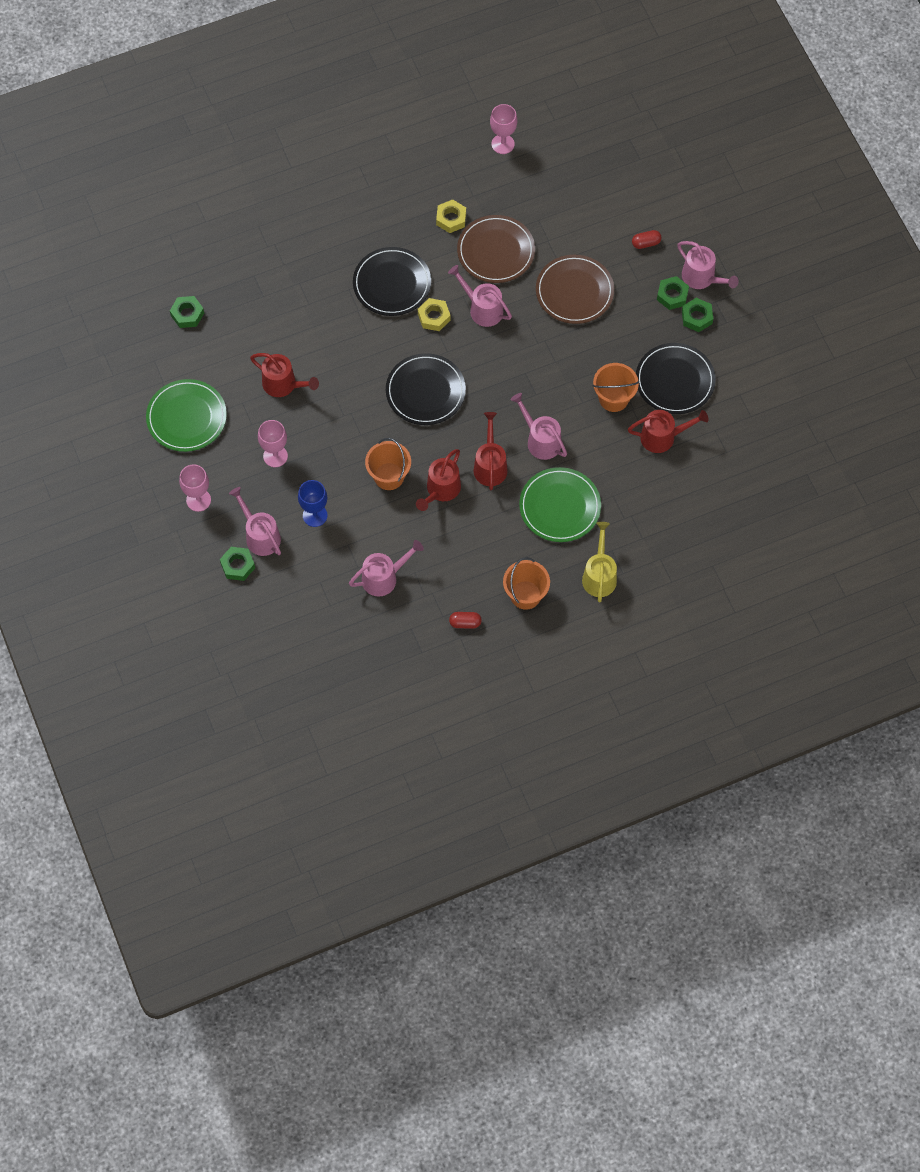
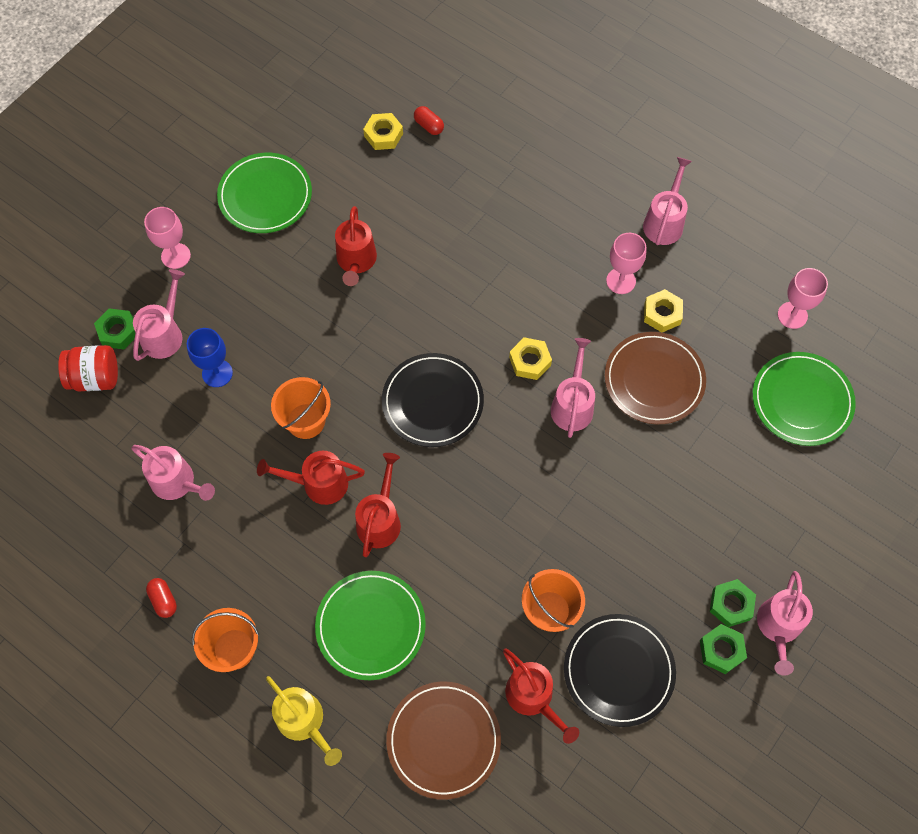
camera: 60 degrees right, 0 degrees up
green nut [170,296,204,328] -> yellow nut [363,113,403,150]
pink goblet [258,420,288,467] -> pink goblet moved to [606,233,646,294]
black plate [353,247,431,316] -> none
red watering can [474,412,508,490] -> red watering can turned 45 degrees counterclockwise [355,453,401,557]
pink watering can [511,393,567,460] -> pink watering can moved to [643,157,692,245]
brown plate [536,255,614,324] -> brown plate moved to [386,682,501,800]
yellow watering can [582,522,617,602] -> yellow watering can turned 75 degrees clockwise [266,676,342,766]
red capsule [632,230,662,249] -> red capsule moved to [414,106,444,135]
none -> red jar [58,345,118,391]
none -> green plate [752,352,856,446]

